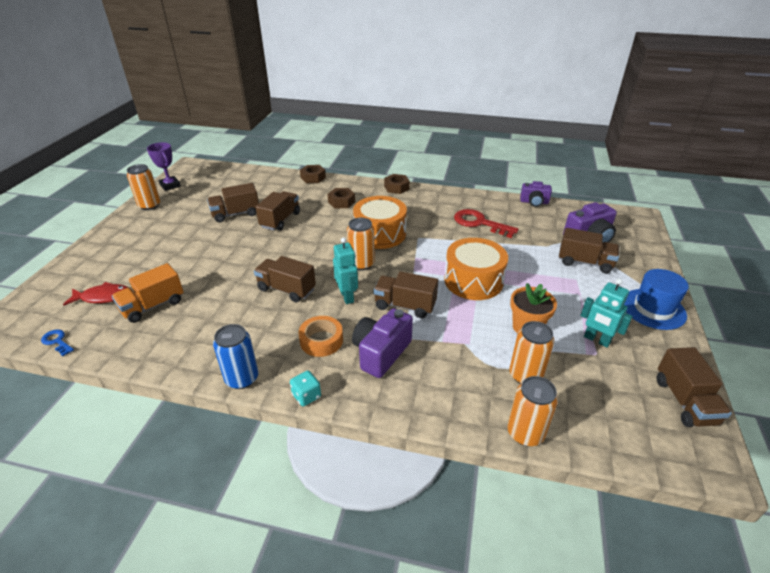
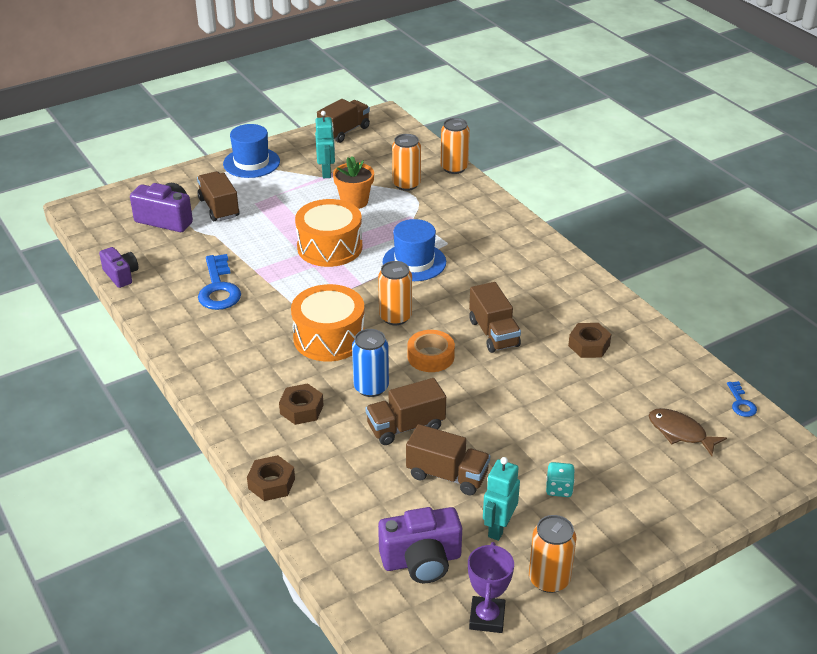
camera: 135 degrees left, 0 degrees up
red fish [63,282,129,305] -> brown fish [649,408,727,456]
orange truck [112,263,184,323] -> none
blue can [213,324,258,389] -> blue can moved to [352,329,389,397]
turquoise dice [290,370,321,406] -> turquoise dice moved to [546,462,575,497]
orange tape [298,316,343,357] -> orange tape moved to [408,330,455,372]
turquoise robot [333,237,358,304] -> turquoise robot moved to [483,457,520,541]
purple camera [352,308,413,378] -> purple camera moved to [378,507,462,583]
brown truck [373,272,438,318] -> blue hat [383,219,446,281]
brown nut [384,174,410,194] -> brown nut moved to [568,323,612,358]
red key [454,209,519,238] -> blue key [198,254,241,310]

